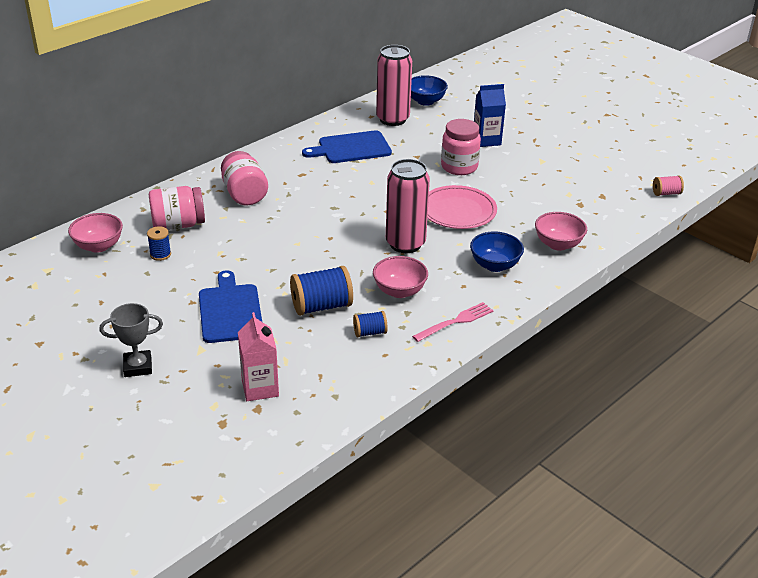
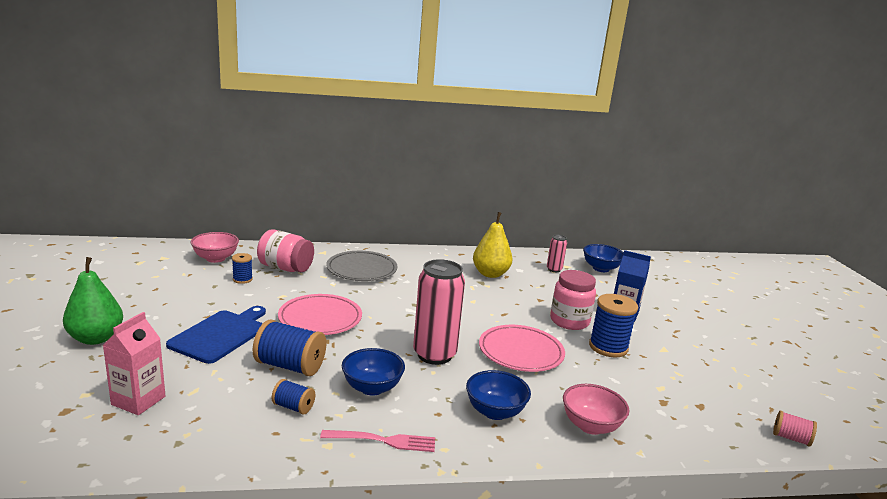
camera: 35 degrees right, 15 degrees down
grey trophy [100,303,163,377] -> green pear [63,257,123,345]
pink jar [221,151,268,205] -> grey plate [326,251,397,281]
blue cutting board [302,130,392,163] -> yellow pear [473,212,512,278]
pink bowl [373,256,428,298] -> blue bowl [342,348,405,396]
pink can [376,45,412,126] -> pink can [547,235,567,272], size x0.49
none -> pink plate [278,294,362,335]
none -> blue spool [589,294,638,358]

